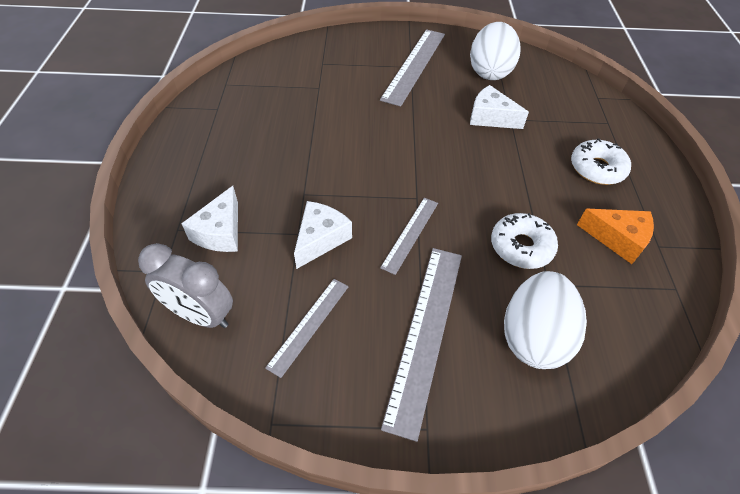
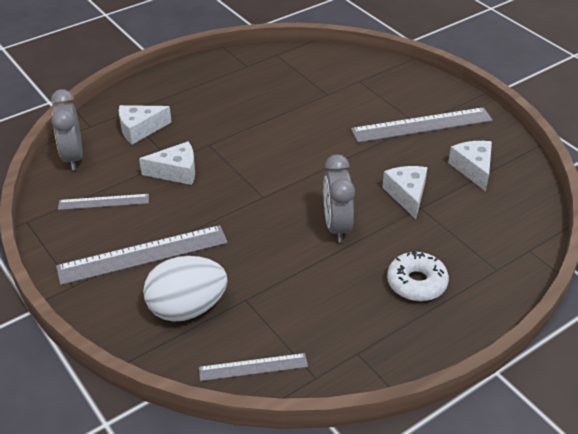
camera: 55 degrees right, 10 degrees down
grey ruler [380,198,438,275] -> grey ruler moved to [199,353,308,381]
white egg [470,22,521,80] -> white cheese [448,141,492,191]
white donut [491,213,558,269] -> none
orange cheese [577,209,654,264] -> none
none -> grey clock [323,154,355,243]

